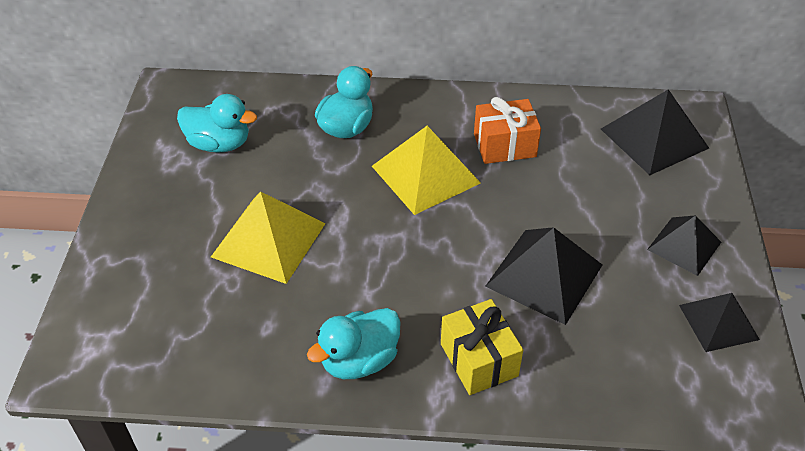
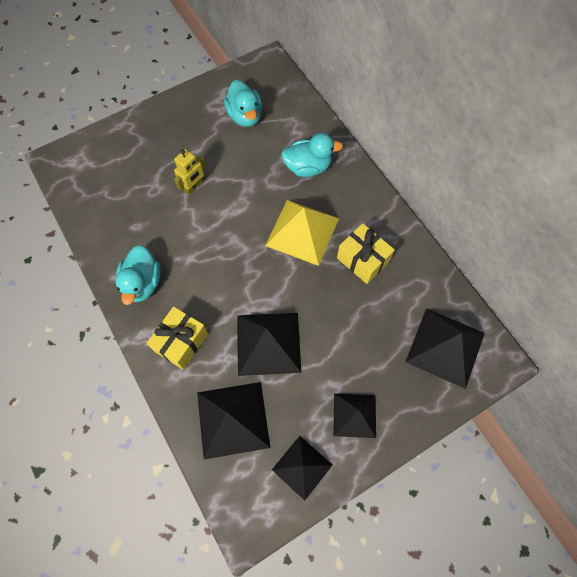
camera: 55 degrees right, 20 degrees up
yellow pyramid [211,192,326,284] -> yellow robot [174,149,206,195]
turquoise duck [307,308,401,379] -> turquoise duck turned 105 degrees counterclockwise [115,245,161,305]
orange gift [474,97,541,164] -> yellow gift [337,223,395,284]
none -> black pyramid [197,382,270,459]

